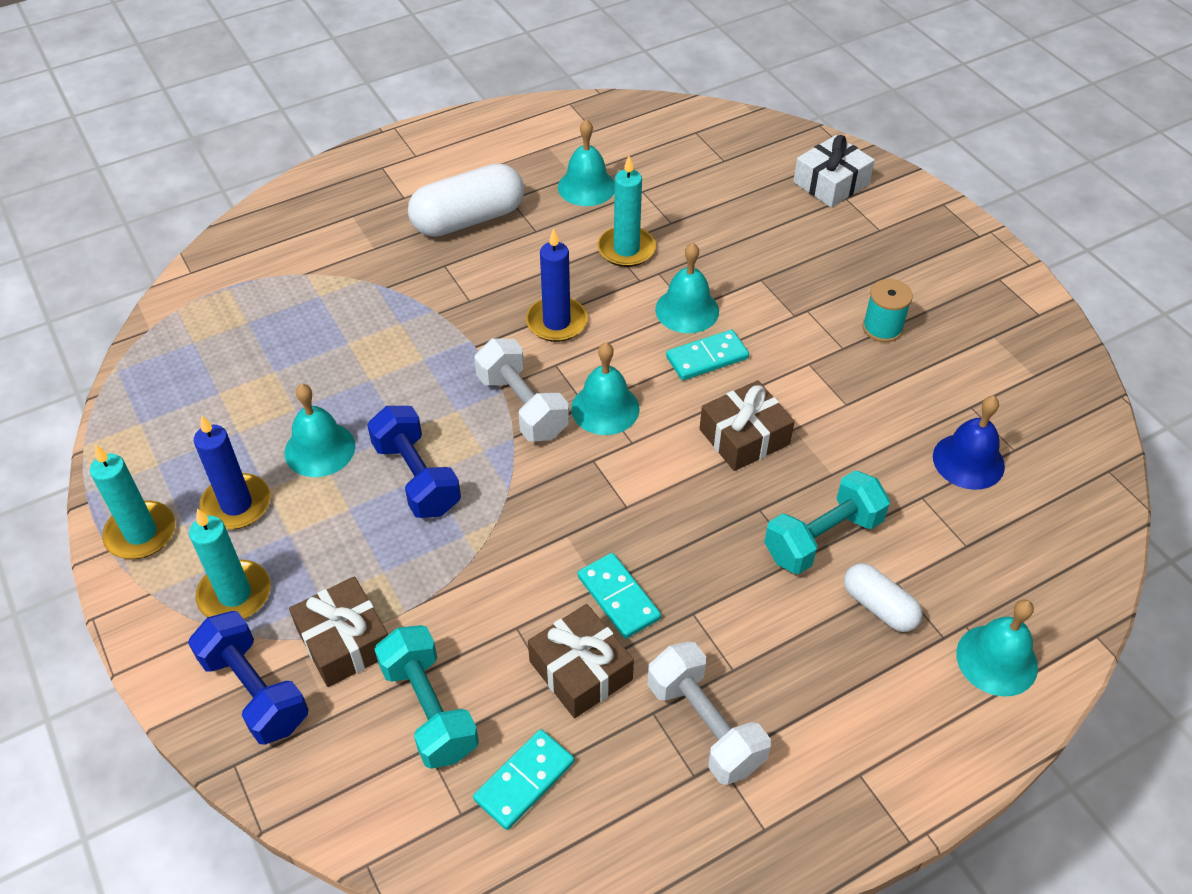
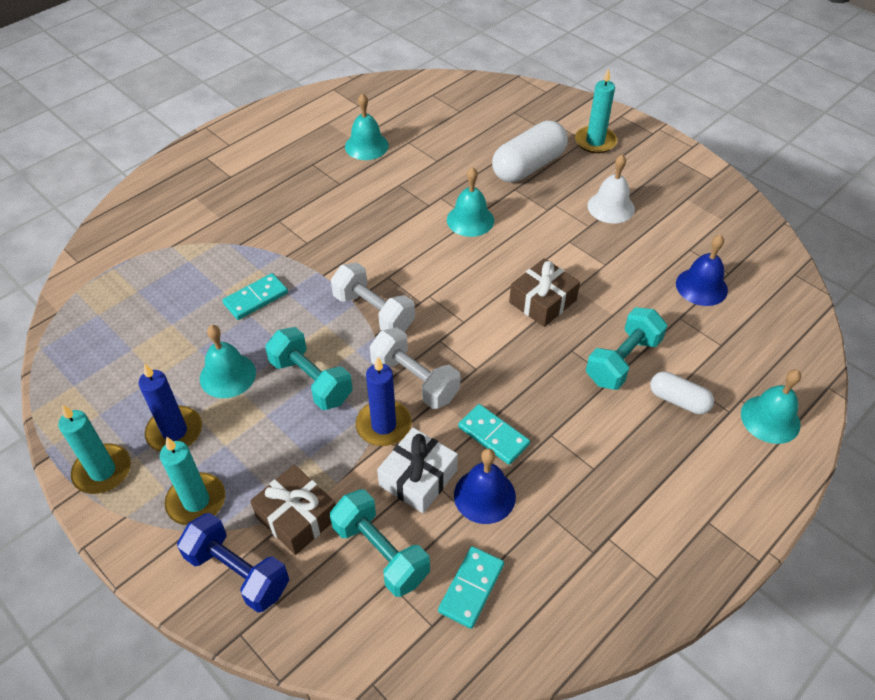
camera: 15 degrees left, 0 degrees up
blue dumbbell [367,406,461,518] -> turquoise dumbbell [265,327,353,410]
white capsule [408,163,524,237] -> white capsule moved to [492,120,568,182]
blue candle [526,228,588,342] -> blue candle moved to [356,357,412,446]
brown gift [528,604,634,718] -> blue bell [454,448,516,524]
turquoise bell [571,342,640,435] -> none
turquoise candle [598,156,656,267] -> turquoise candle moved to [575,68,617,153]
white dumbbell [647,641,771,785] -> white dumbbell moved to [370,327,460,409]
turquoise domino [666,329,749,380] -> turquoise domino moved to [222,273,288,320]
white gift [793,135,875,207] -> white gift moved to [377,428,458,513]
turquoise spool [862,279,913,342] -> white bell [587,154,635,224]

